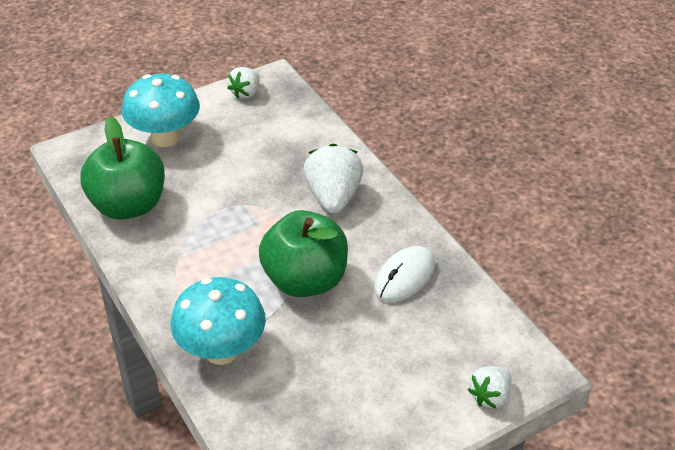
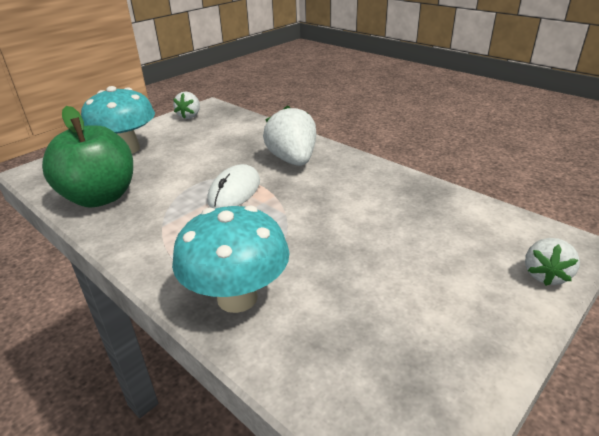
camera: 15 degrees left, 10 degrees down
green apple [259,210,348,297] -> none
white mouse [374,246,435,302] -> white mouse moved to [207,164,260,209]

